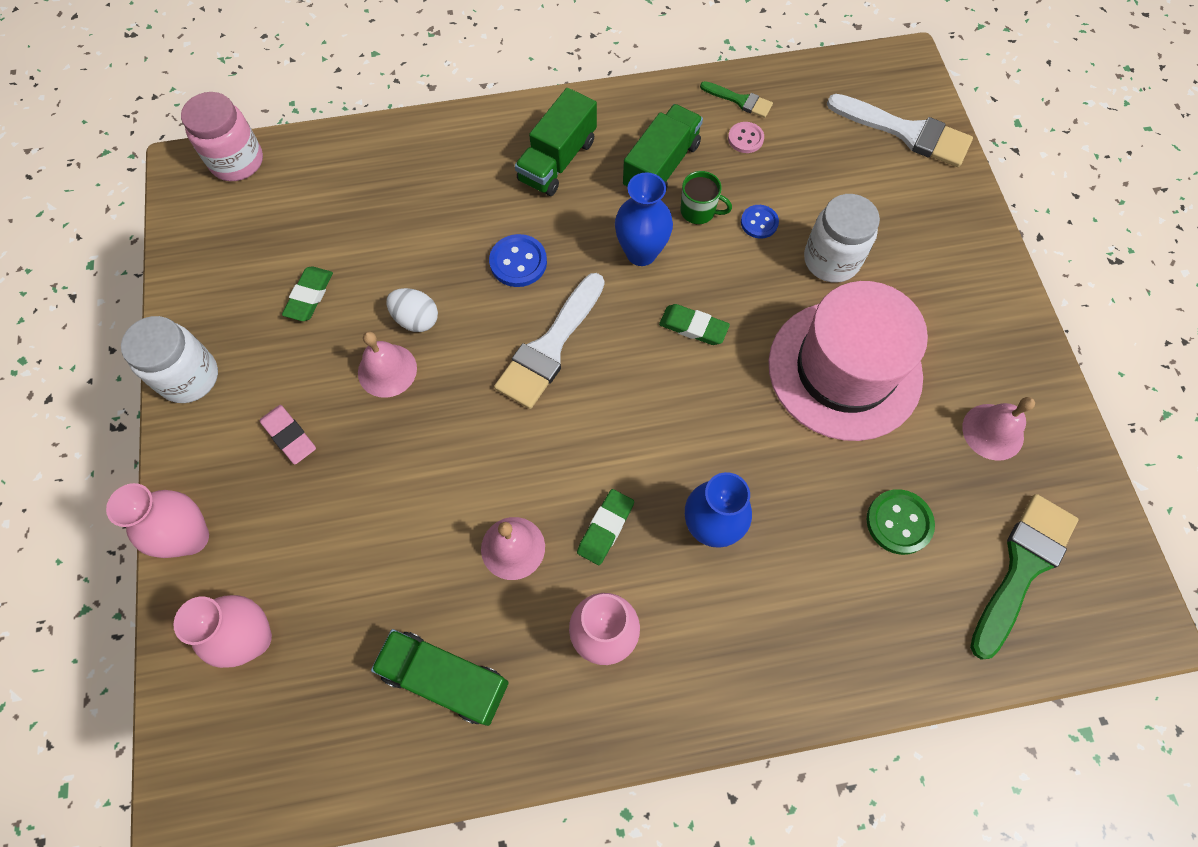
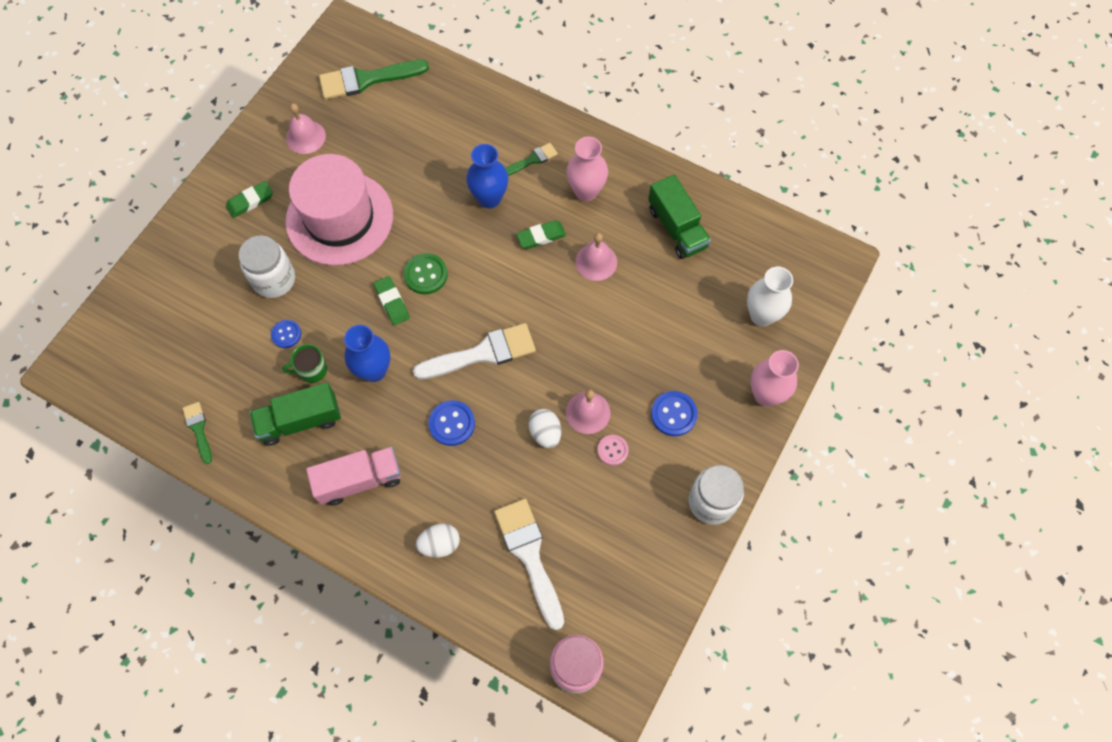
camera: 140 degrees left, 0 degrees up
pink vase [173,595,272,668] -> white vase [747,267,793,326]
pink eraser [260,405,316,465] -> blue button [651,391,698,436]
green eraser [282,267,333,321] -> green eraser moved to [226,181,273,218]
green truck [515,88,597,196] -> pink truck [306,447,401,506]
green mug [681,171,732,224] -> green mug turned 75 degrees counterclockwise [282,344,327,383]
pink button [728,122,764,153] -> pink button moved to [597,435,629,466]
white brush [827,94,973,167] -> white brush moved to [494,499,564,630]
green button [867,489,935,555] -> green button moved to [404,253,448,294]
none -> white egg [416,524,460,558]
none -> green brush [505,143,558,176]

